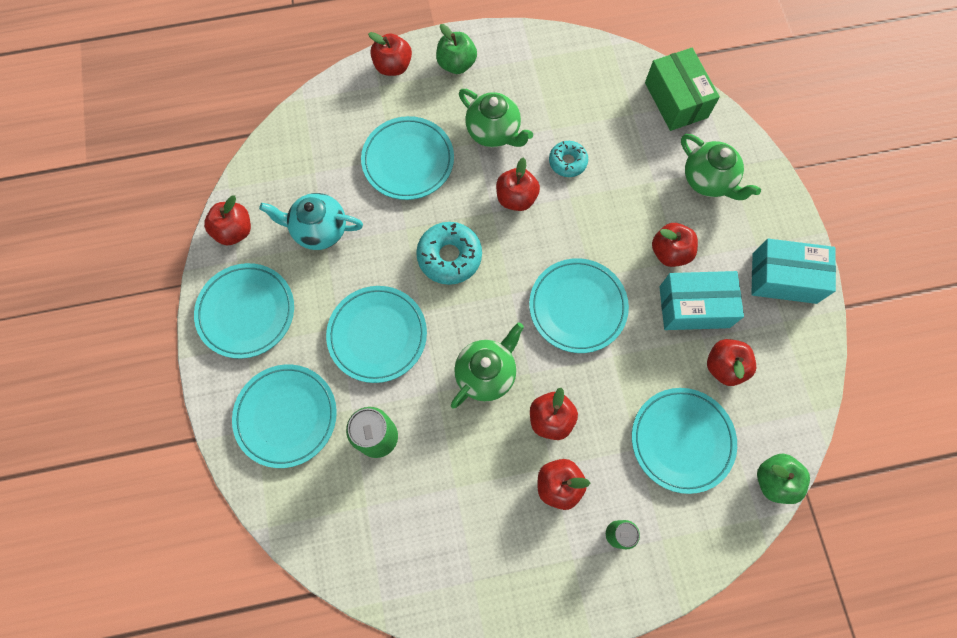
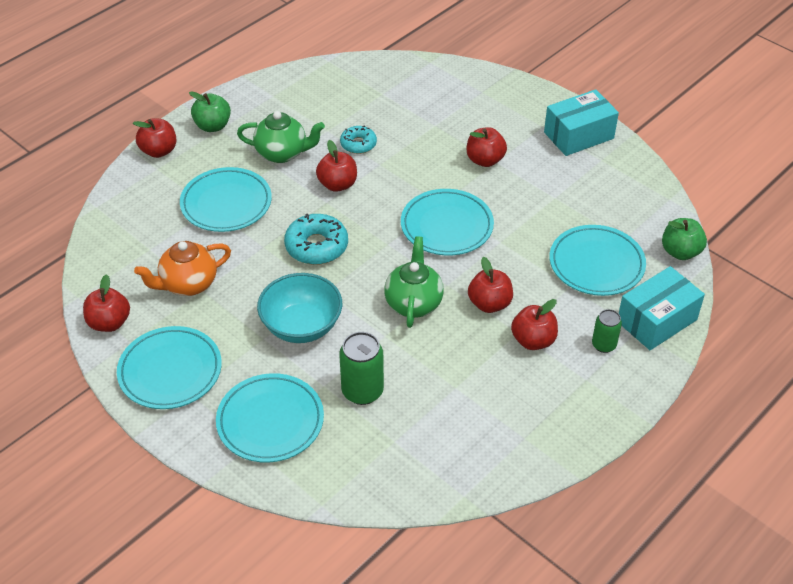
camera: 35 degrees left, 25 degrees down
turquoise teapot [259,193,363,250] -> orange teapot [134,241,231,296]
turquoise plate [326,286,427,383] -> turquoise bowl [257,273,342,343]
green box [645,48,720,131] -> none
turquoise box [660,271,744,330] -> turquoise box moved to [619,266,705,350]
green teapot [681,134,761,200] -> none
red apple [707,339,756,386] -> none

